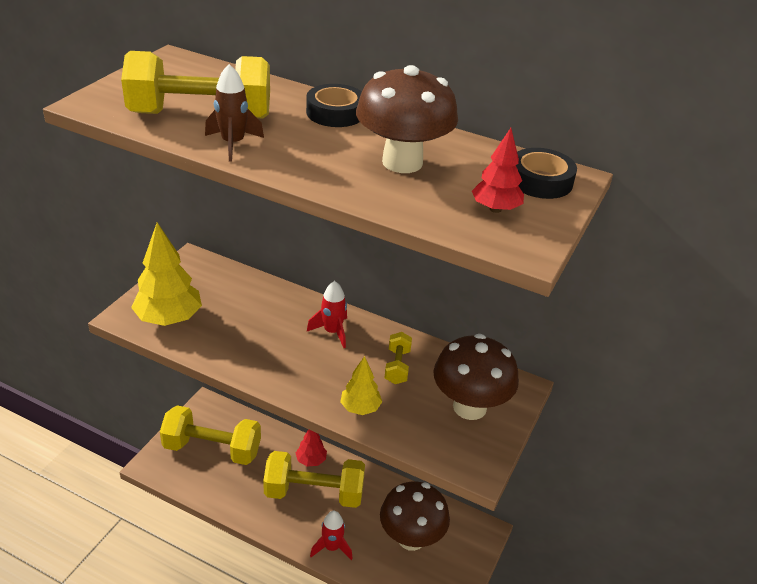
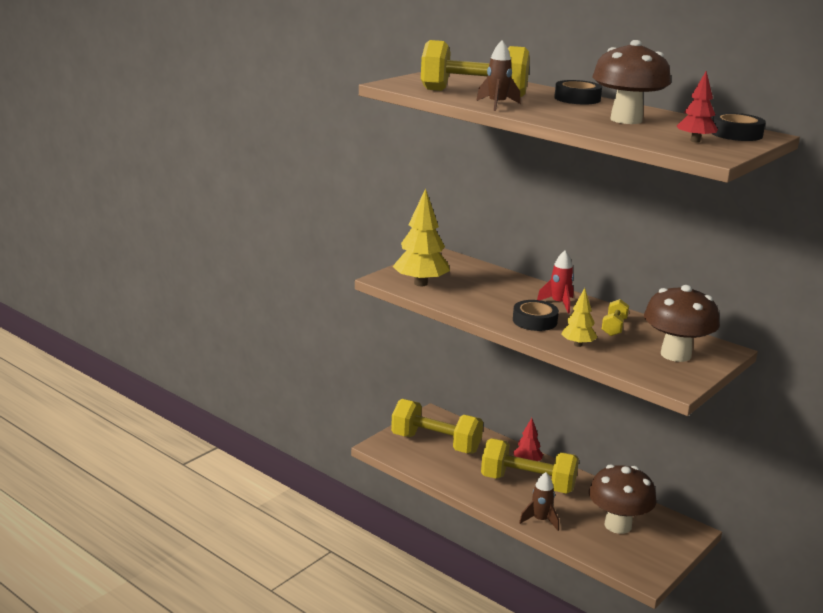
camera: 15 degrees right, 15 degrees down
red rocket [310,511,353,560] -> brown rocket [519,472,559,531]
none -> black tape [513,300,559,331]

